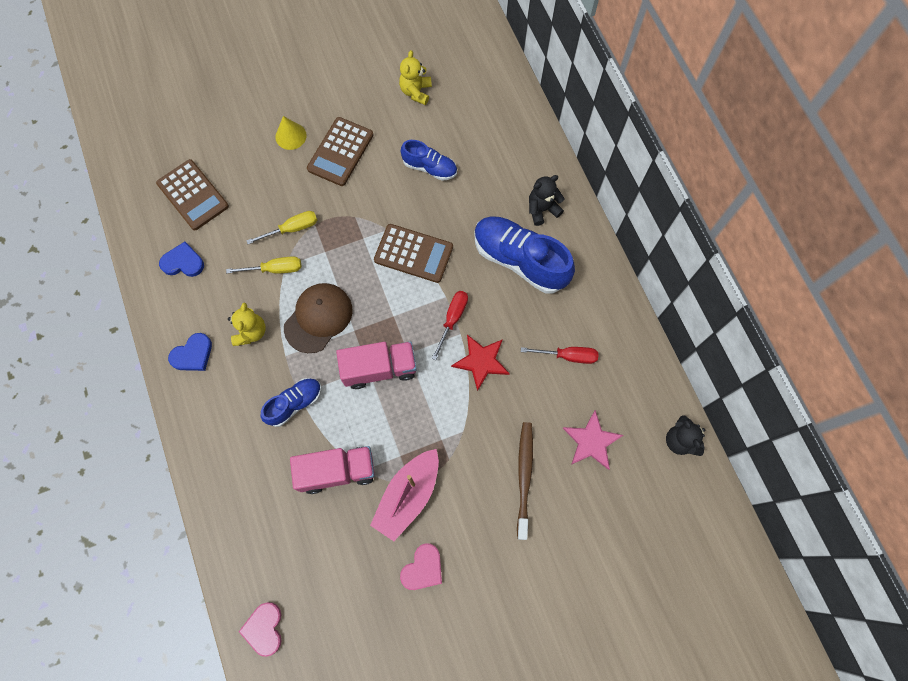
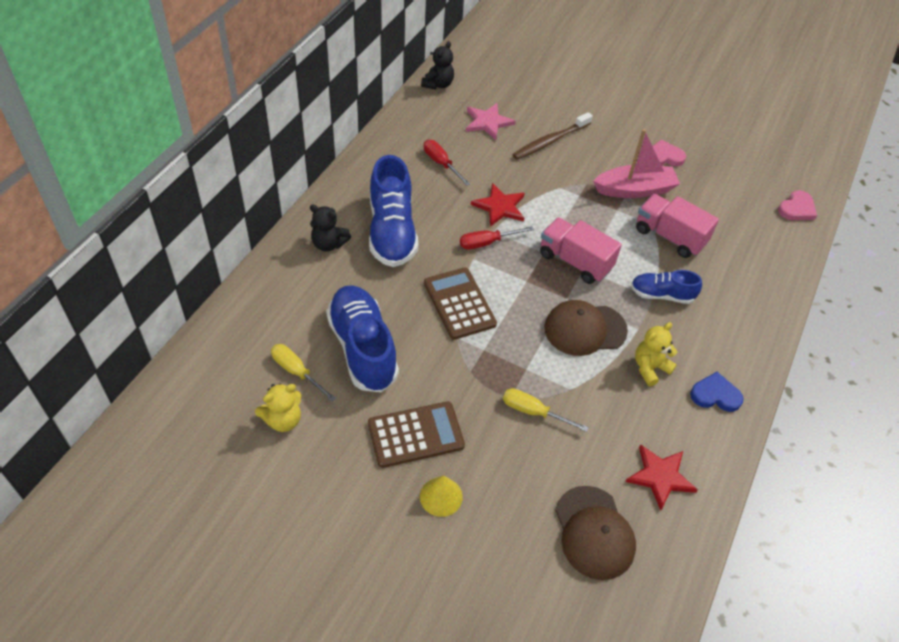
camera: 135 degrees left, 20 degrees down
brown calculator [156,159,229,230] -> brown cap [555,486,636,580]
blue heart [159,242,204,277] -> red star [625,444,698,510]
yellow screwdriver [226,256,301,273] -> yellow screwdriver moved to [271,344,336,401]
blue shoe [401,140,457,181] -> blue shoe [326,285,399,392], size x1.79

